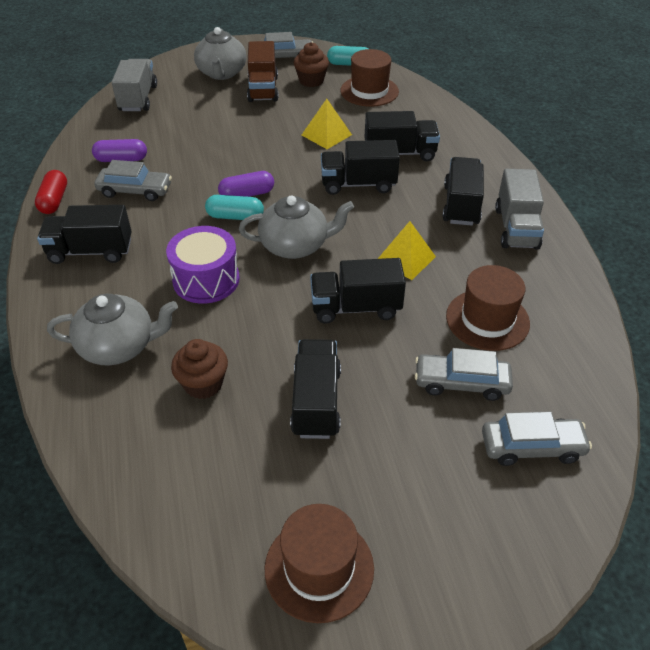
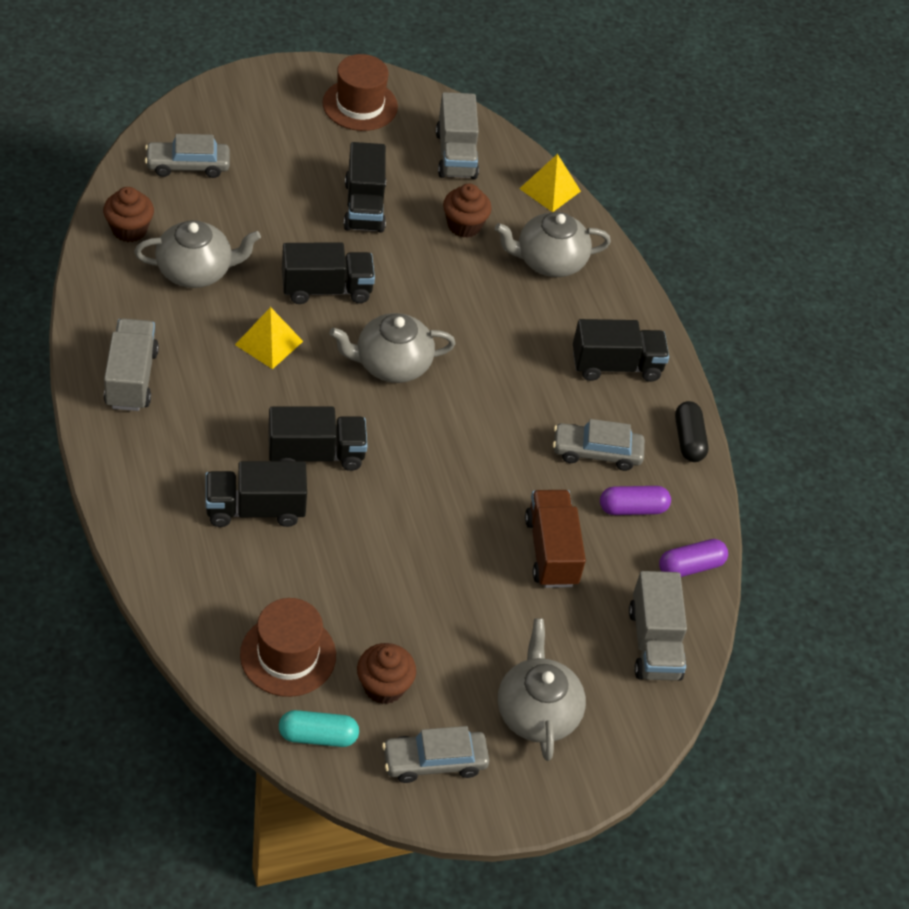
camera: 170 degrees right, 5 degrees up
red capsule [35,170,67,214] -> black capsule [675,401,708,462]
purple drum [166,226,240,304] -> none
turquoise capsule [205,195,264,221] -> none
purple capsule [218,171,274,197] -> purple capsule moved to [659,539,728,577]
brown truck [247,41,279,102] -> brown truck moved to [525,490,586,588]
yellow pyramid [302,99,352,149] -> yellow pyramid moved to [519,154,581,212]
grey car [415,348,513,401] -> none
black truck [442,157,484,226] -> none
brown hat [446,265,530,351] -> grey teapot [134,220,261,288]
none -> brown cupcake [103,187,154,242]
none -> grey truck [436,92,479,179]

